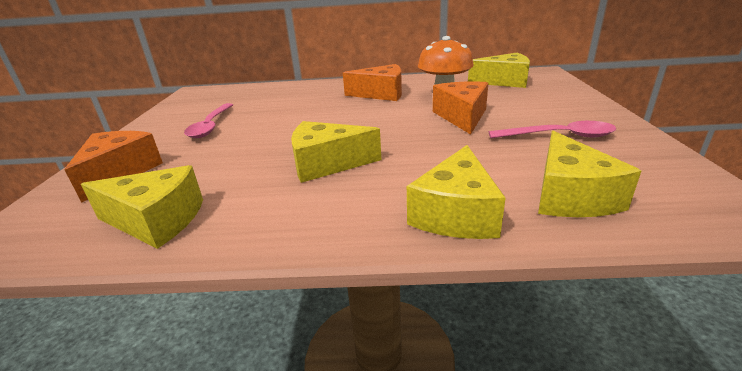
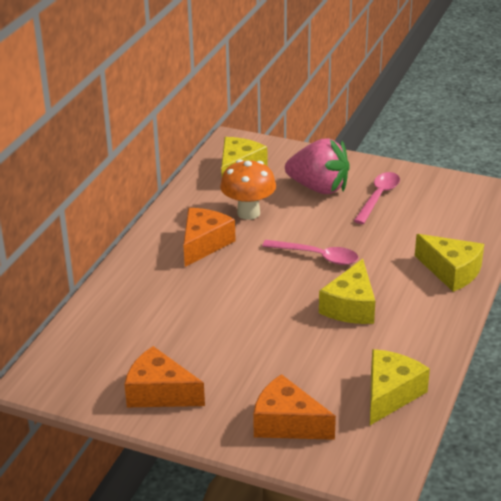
camera: 70 degrees left, 5 degrees up
pink spoon [184,103,233,138] -> pink spoon moved to [262,240,358,265]
orange cheese [433,81,488,135] -> orange cheese moved to [124,346,205,407]
yellow cheese [538,131,641,217] -> none
none -> pink strawberry [285,138,350,194]

